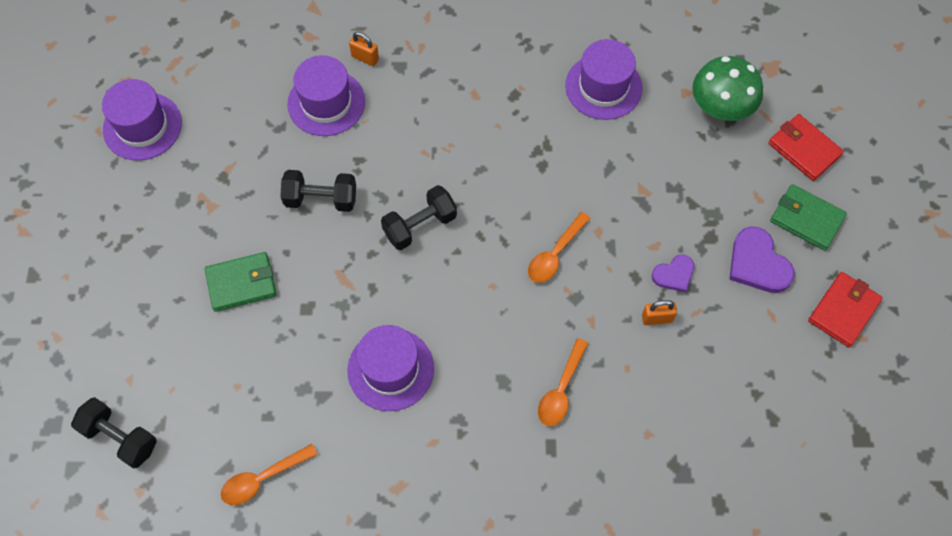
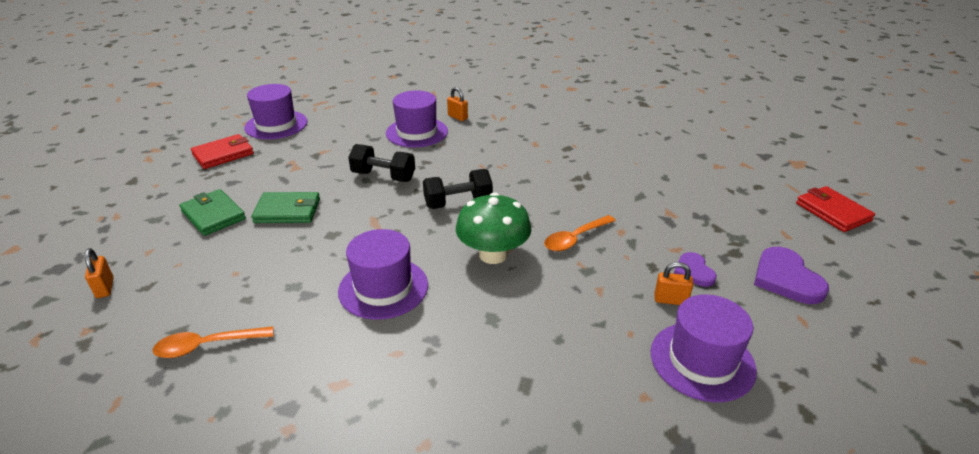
camera: 15 degrees right, 30 degrees down
black dumbbell [71,397,157,469] -> orange padlock [84,248,114,298]
orange spoon [538,338,589,426] -> none
purple hat [565,39,643,120] -> purple hat moved to [650,294,757,402]
purple heart [652,254,694,292] -> purple heart turned 90 degrees clockwise [674,252,717,287]
green mushroom [692,56,763,121] -> green mushroom moved to [456,192,532,264]
green wallet [770,184,847,251] -> green wallet moved to [179,189,246,236]
red wallet [808,272,883,347] -> red wallet moved to [191,134,254,169]

